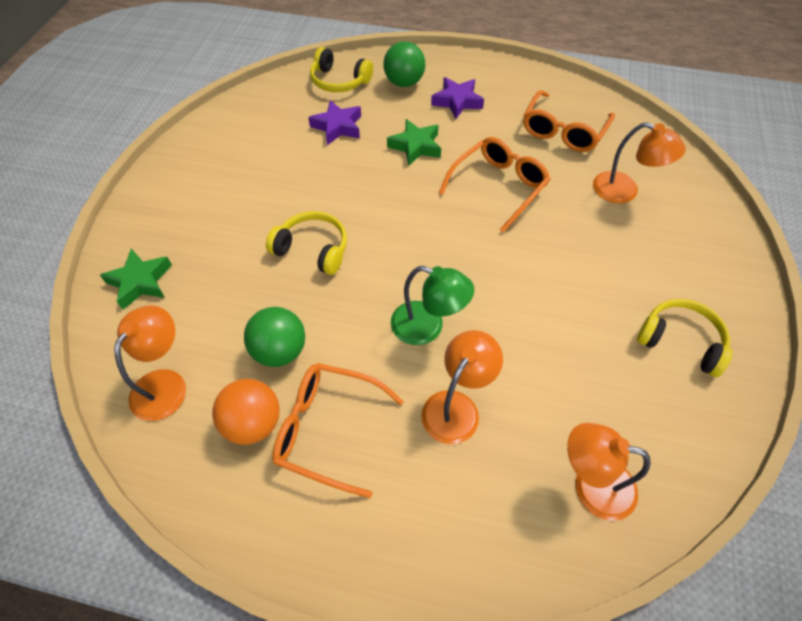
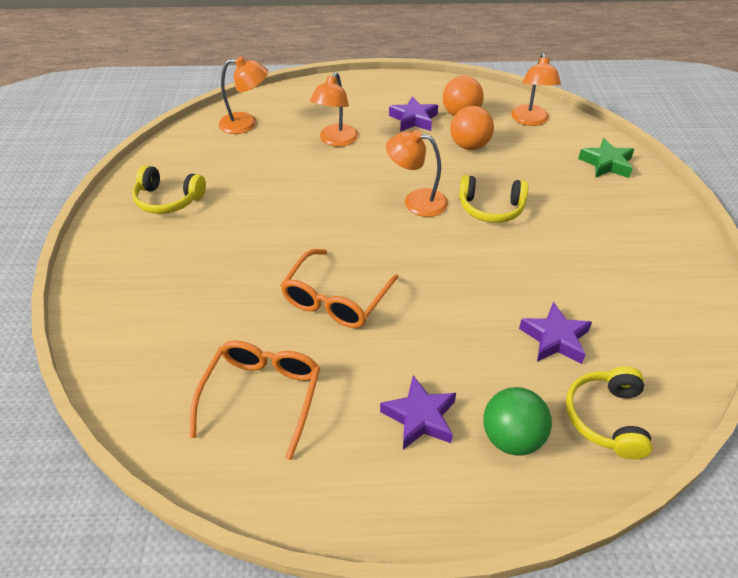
camera: 165 degrees right, 10 degrees down
green ball [244,307,305,367] -> orange ball [450,106,494,150]
orange glasses [272,363,404,498] -> purple star [389,96,438,132]
yellow headphones [310,47,373,92] -> yellow headphones turned 90 degrees counterclockwise [566,366,653,459]
green star [387,119,441,166] -> none
green lamp [391,266,474,345] -> none
orange lamp [593,122,686,203] -> orange lamp moved to [386,130,448,217]

